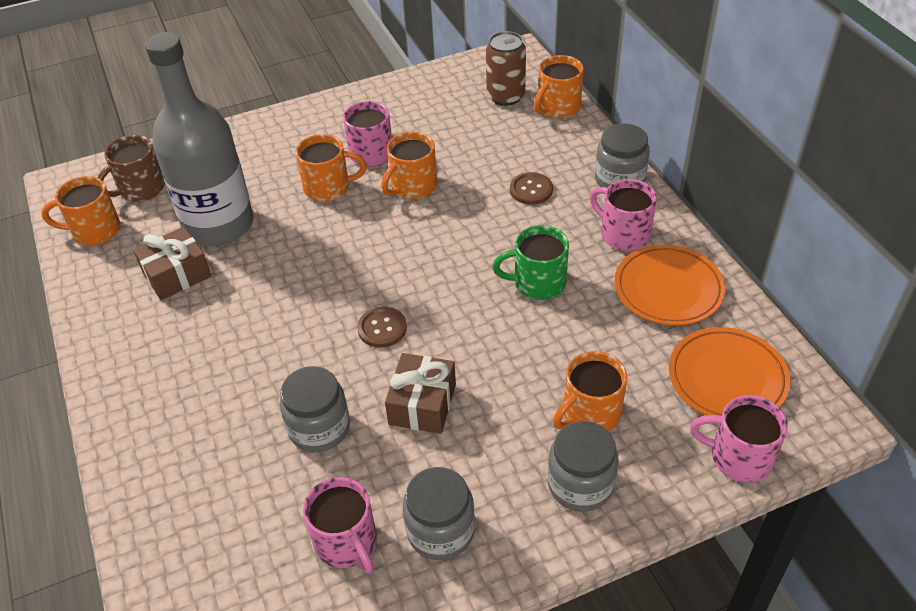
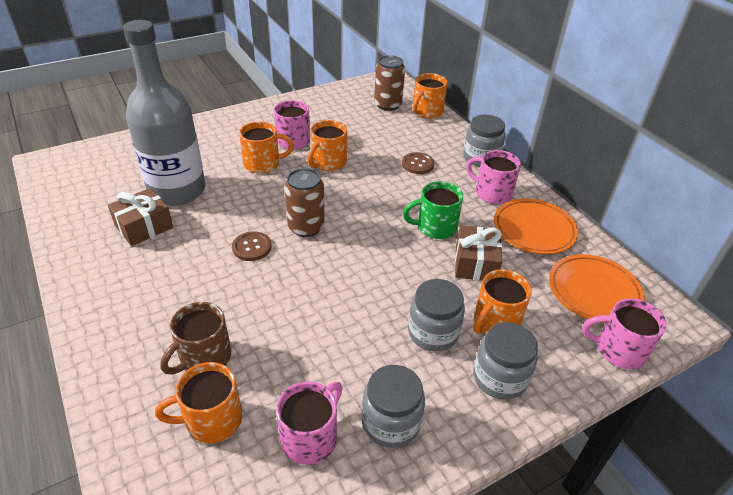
camera: 10 degrees left, 5 degrees down
orange mug [41,176,121,245] -> orange mug moved to [155,362,242,443]
brown mug [98,135,165,202] -> brown mug moved to [161,302,231,374]
grey jar [280,366,350,452] -> grey jar moved to [408,279,465,351]
pink mug [303,477,377,574] -> pink mug turned 105 degrees counterclockwise [276,381,343,465]
brown button [357,307,407,348] -> brown button moved to [232,231,271,261]
brown gift [385,353,456,434] -> brown gift moved to [455,226,502,281]
none -> brown can [285,168,325,237]

